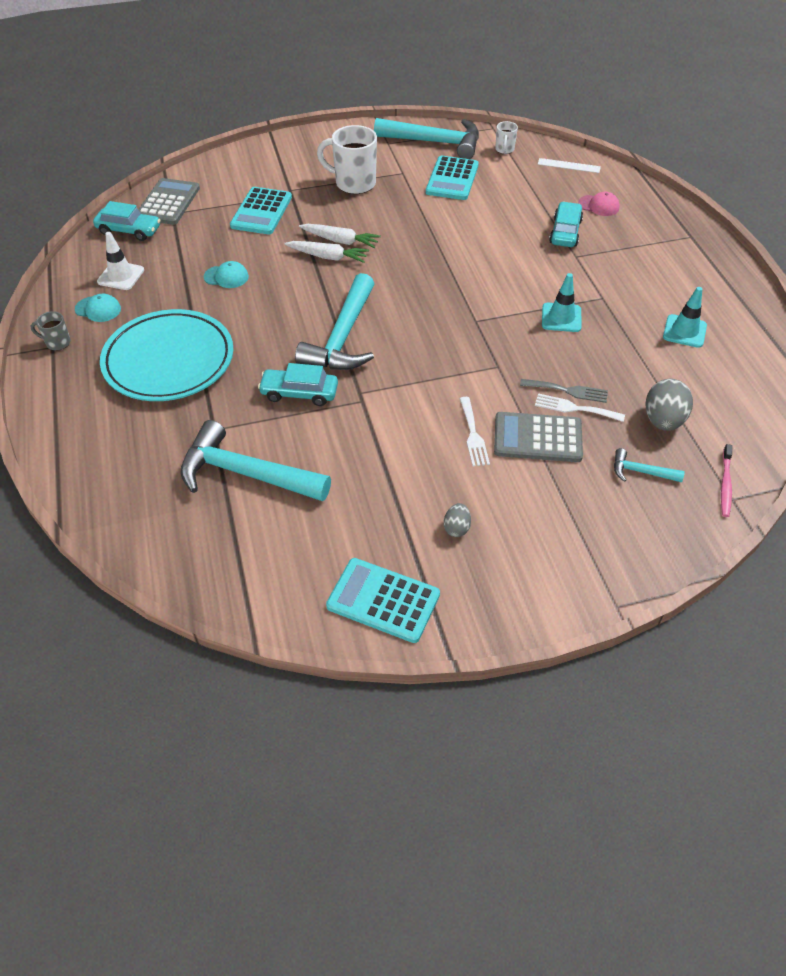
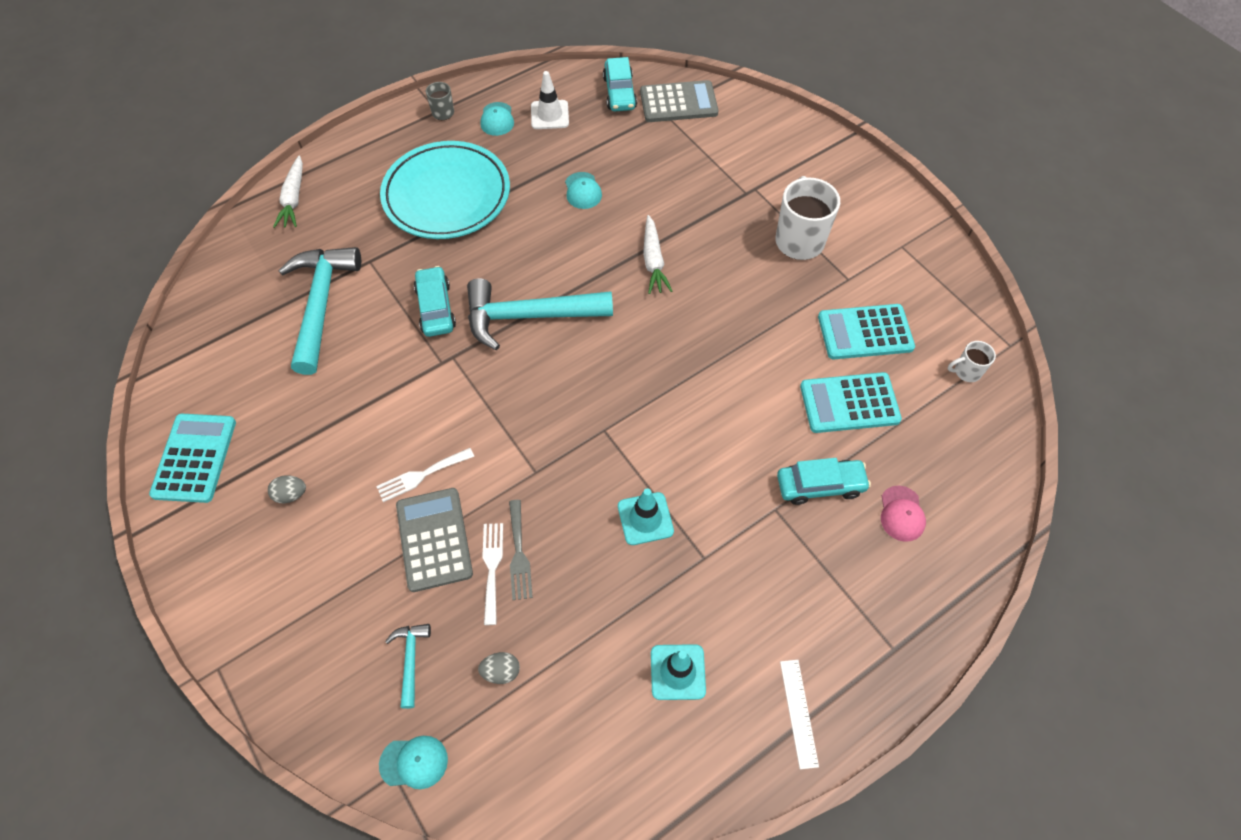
camera: 70 degrees right, 10 degrees up
turquoise calculator [230,187,292,234] -> turquoise calculator moved to [800,372,902,433]
white carrot [299,224,381,248] -> white carrot moved to [273,156,303,228]
turquoise hammer [374,118,479,159] -> none
white ruler [538,158,601,173] -> white ruler moved to [780,660,819,769]
grey egg [645,379,693,431] -> grey egg [478,652,520,684], size x0.55
pink toothbrush [721,444,732,517] -> turquoise cap [379,736,448,789]

